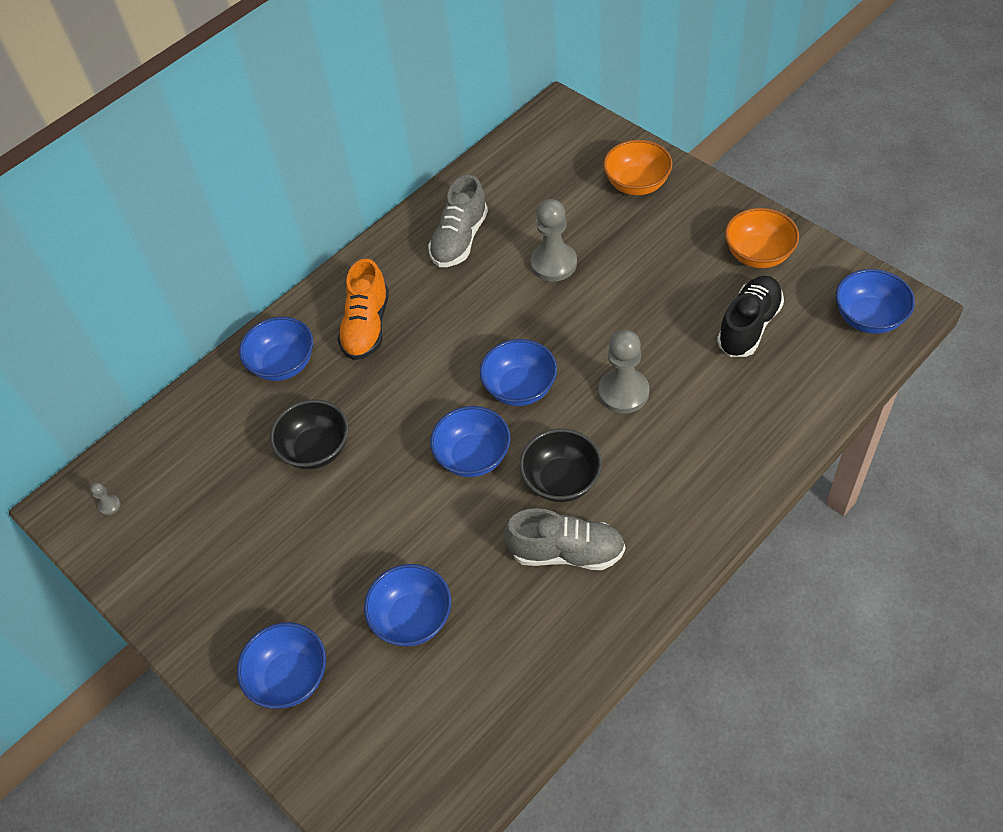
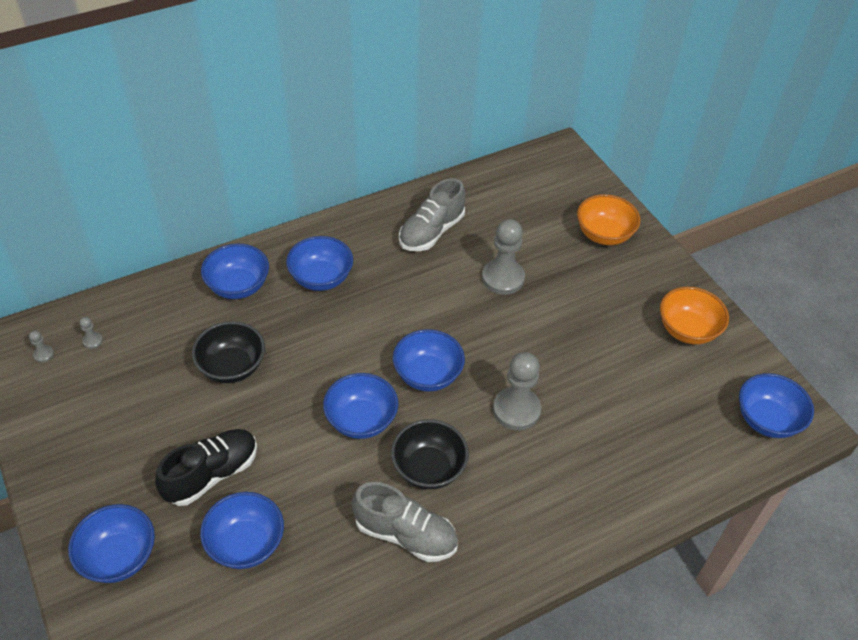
camera: 10 degrees right, 5 degrees down
orange shoe [338,258,389,360] -> blue bowl [286,236,353,291]
black shoe [717,276,784,357] -> black shoe moved to [155,429,257,506]
none -> grey pawn [80,317,103,349]

